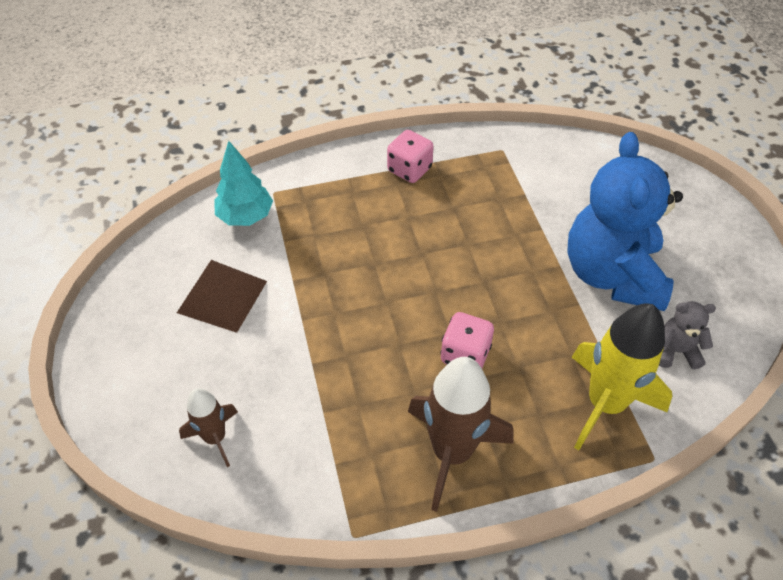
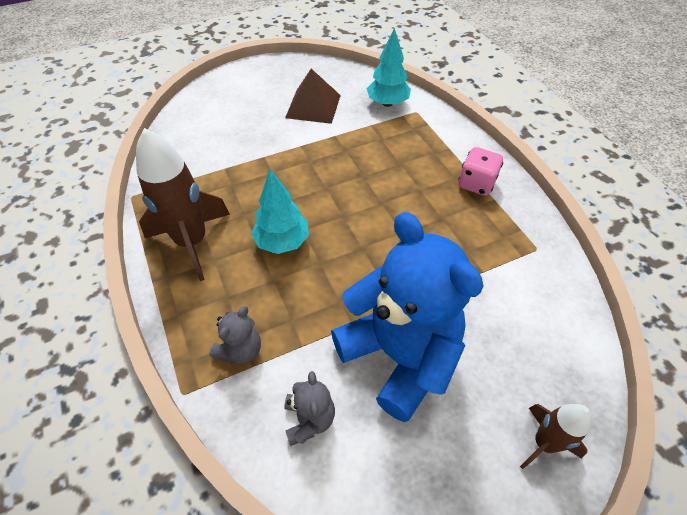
camera: 80 degrees right, 0 degrees up
brown rocket [179,388,238,467] -> brown rocket moved to [520,404,592,469]
pink dice [440,312,494,368] -> turquoise tree [251,169,309,254]
blue teddy bear [567,132,683,311] -> blue teddy bear turned 60 degrees clockwise [331,212,483,422]
yellow rocket [572,303,672,450] -> grey teddy bear [210,306,261,364]

